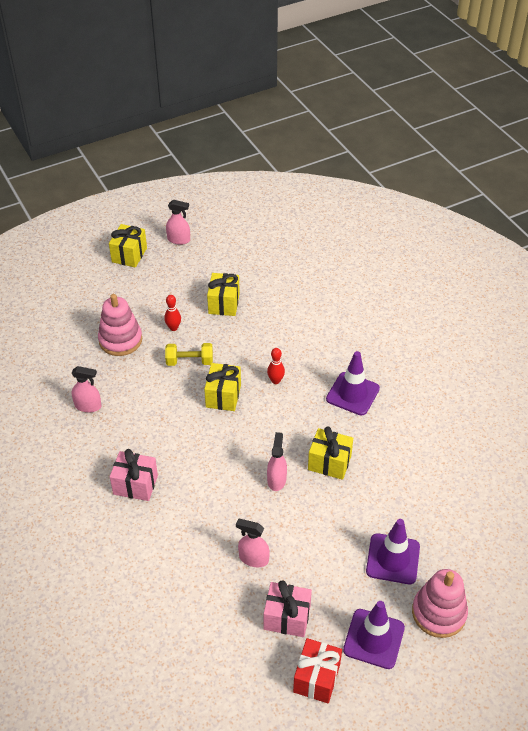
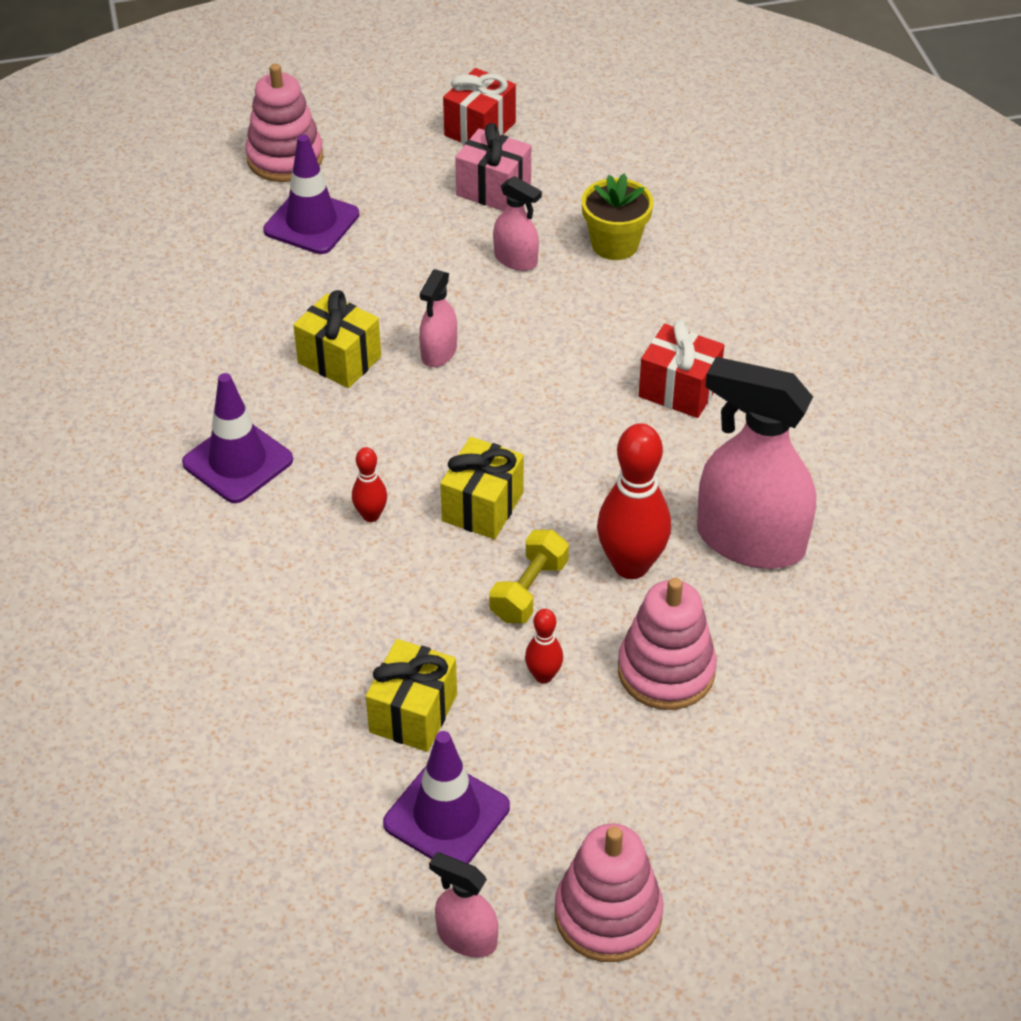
camera: 165 degrees left, 0 degrees up
pink spray bottle [71,366,101,412] -> pink spray bottle [697,357,816,569], size x2.05
yellow gift [109,224,147,268] -> pink stacking toy [555,824,663,962]
pink gift [110,449,158,501] -> red gift [639,320,724,418]
yellow dumbbell [165,343,213,366] -> yellow dumbbell turned 75 degrees counterclockwise [489,530,569,623]
purple traffic cone [343,601,405,669] -> purple traffic cone moved to [383,731,510,864]
none -> yellow flower pot [582,174,653,260]
none -> red bowling pin [597,423,671,579]

